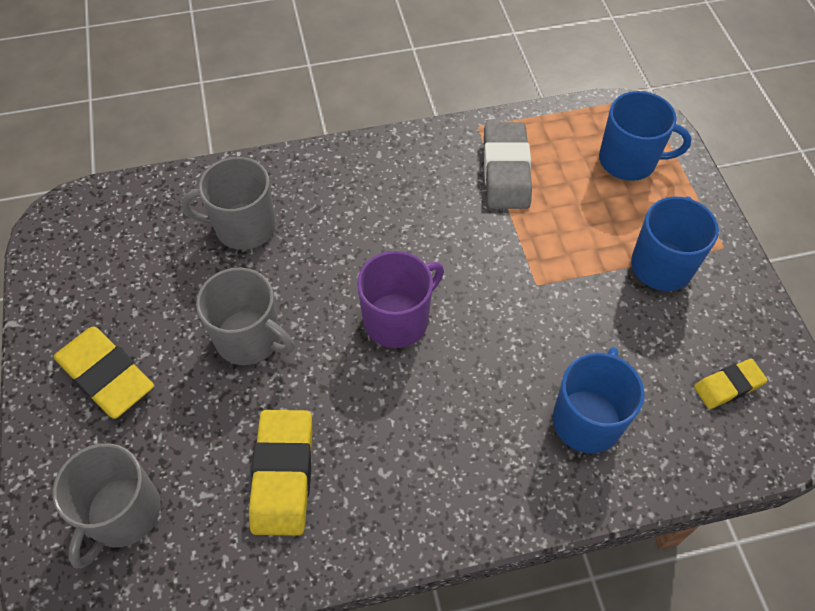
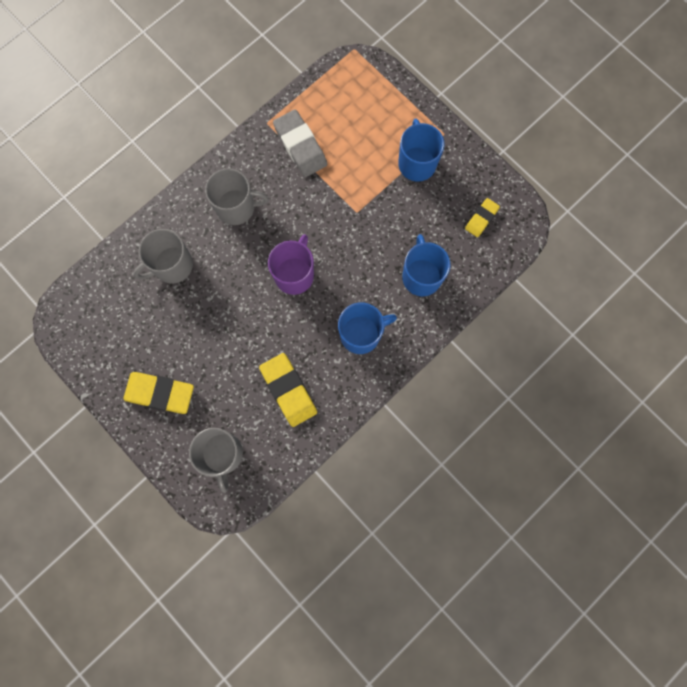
camera: 30 degrees left, 20 degrees up
grey mug [196,268,294,365] -> grey mug moved to [205,168,269,225]
blue mug [599,91,691,181] -> blue mug moved to [338,302,397,354]

